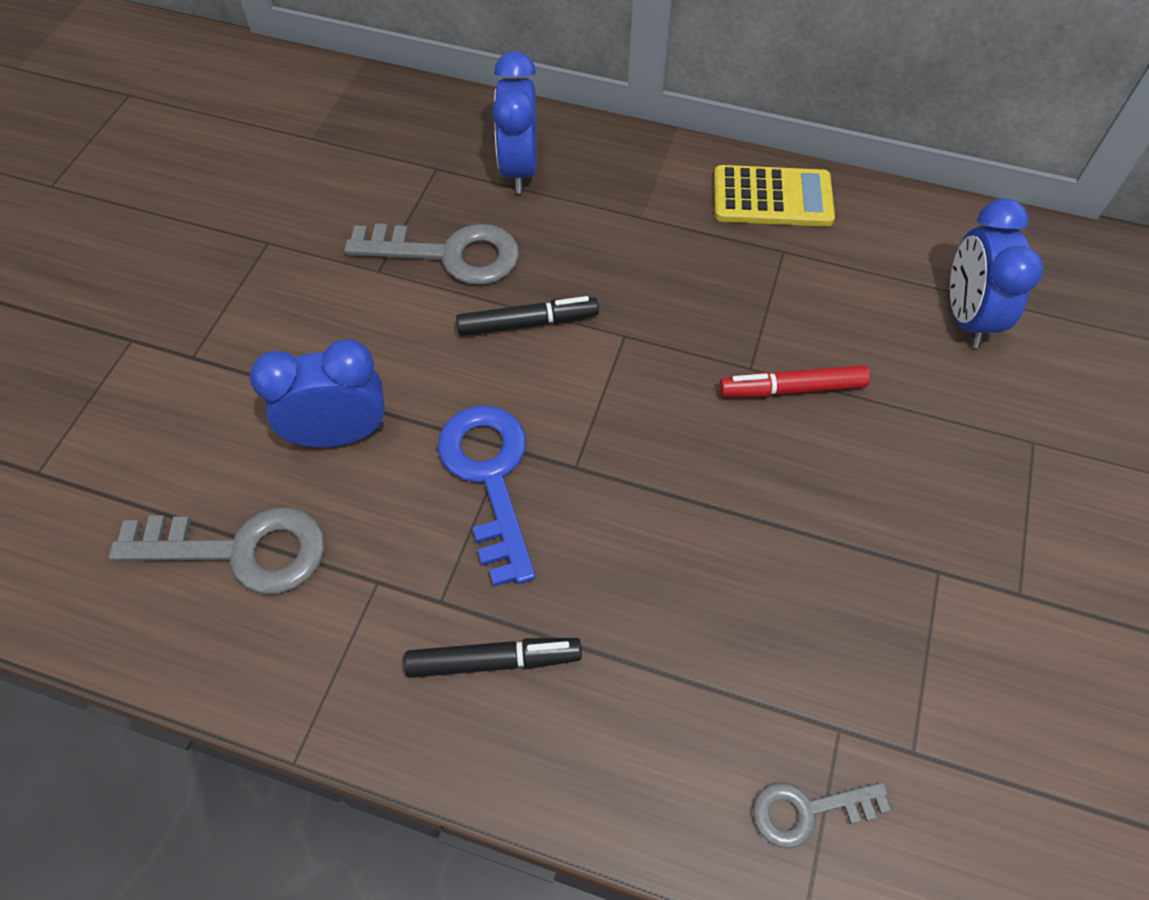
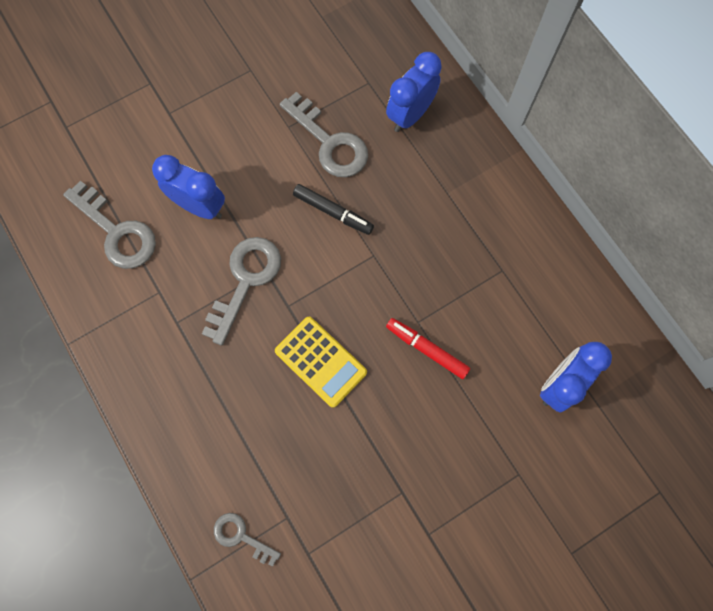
camera: 40 degrees right, 15 degrees up
black marker [404,638,582,678] -> none
blue key [438,405,535,587] -> grey key [202,237,281,346]
yellow calculator [714,165,835,227] -> yellow calculator moved to [275,317,367,408]

